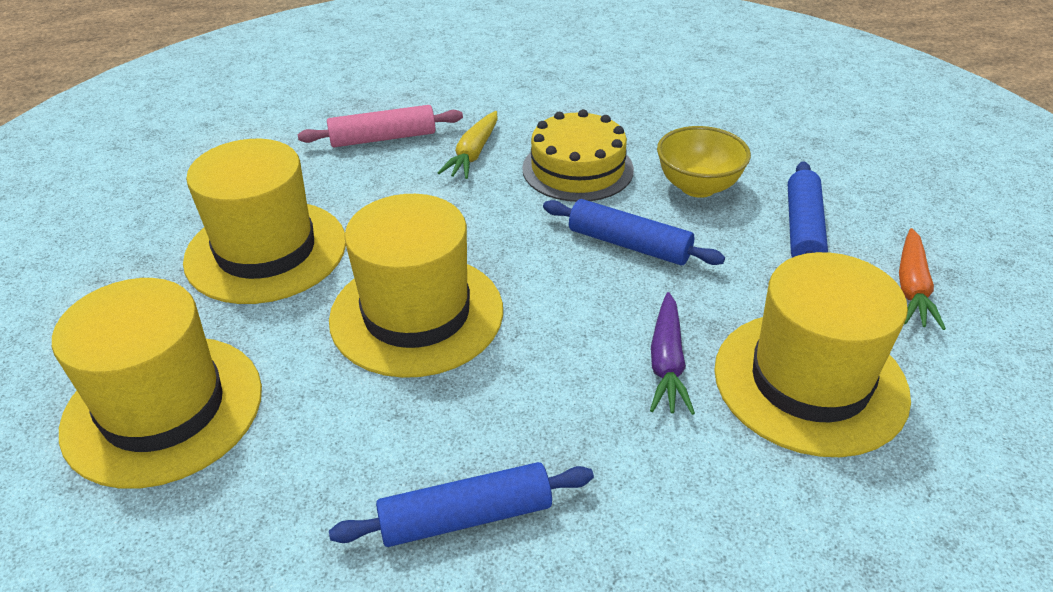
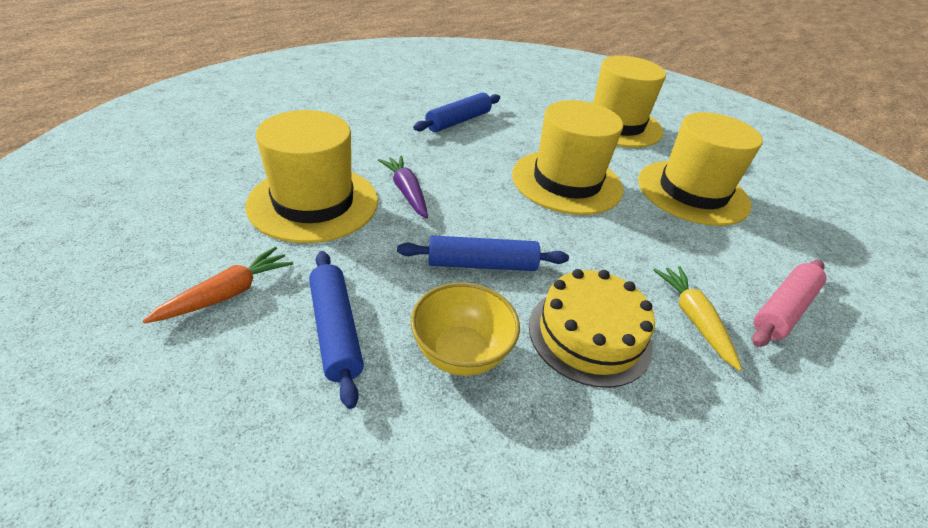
camera: 145 degrees right, 0 degrees up
orange carrot [899,228,946,330] -> orange carrot turned 60 degrees clockwise [143,247,293,324]

